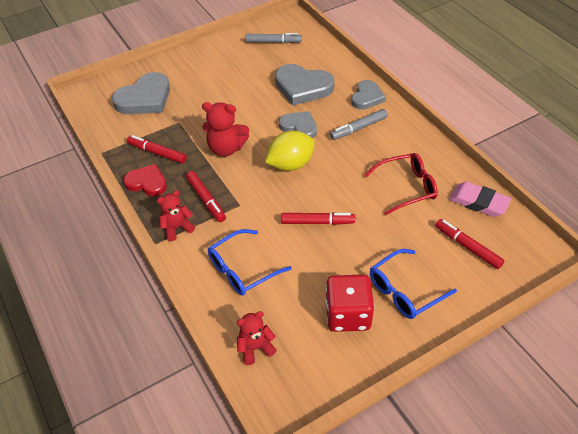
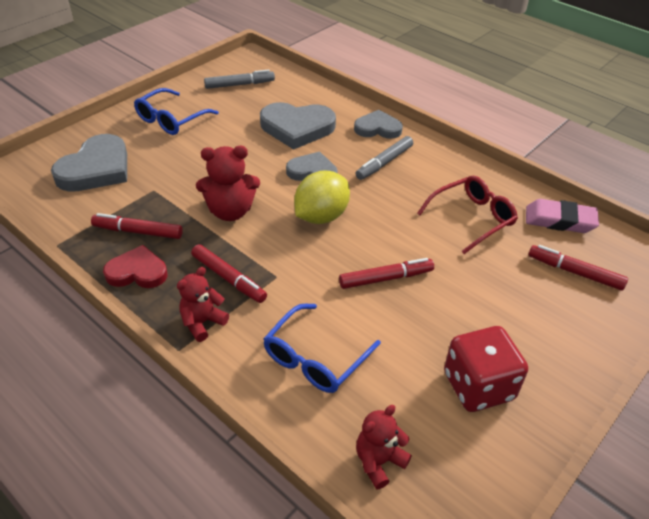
camera: 20 degrees left, 5 degrees down
grey heart [351,80,386,110] -> grey heart turned 90 degrees counterclockwise [354,110,403,139]
blue glasses [370,249,457,319] -> blue glasses moved to [134,88,219,135]

